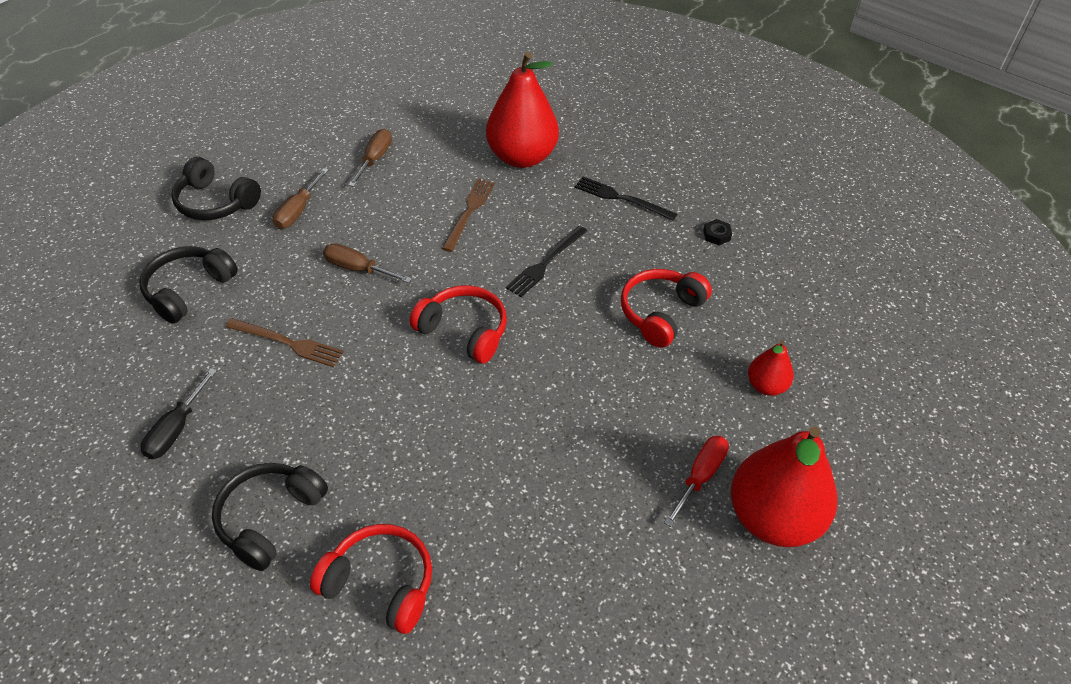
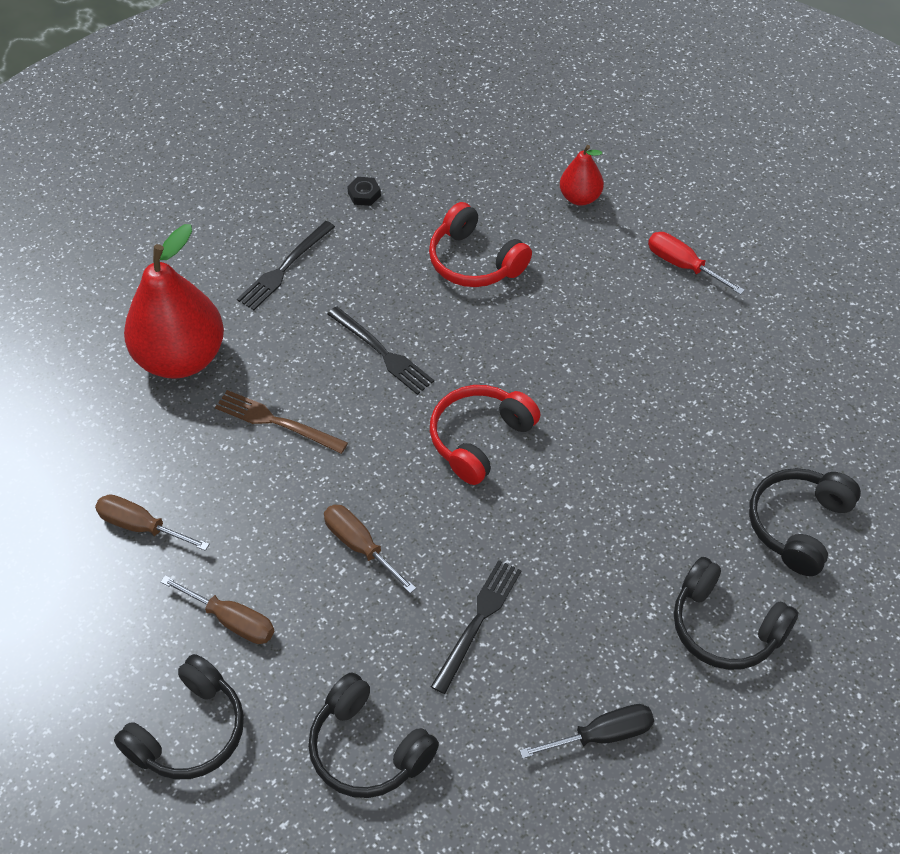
camera: 80 degrees left, 5 degrees up
black screwdriver [141,368,217,459] -> black screwdriver turned 45 degrees counterclockwise [520,704,654,759]
brown fork [226,318,344,367] -> black fork [431,560,522,694]
red headphones [310,524,432,634] -> black headphones [749,468,861,576]
brown screwdriver [323,243,412,283] -> brown screwdriver turned 105 degrees clockwise [324,505,416,593]
red pear [731,426,837,547] -> none

